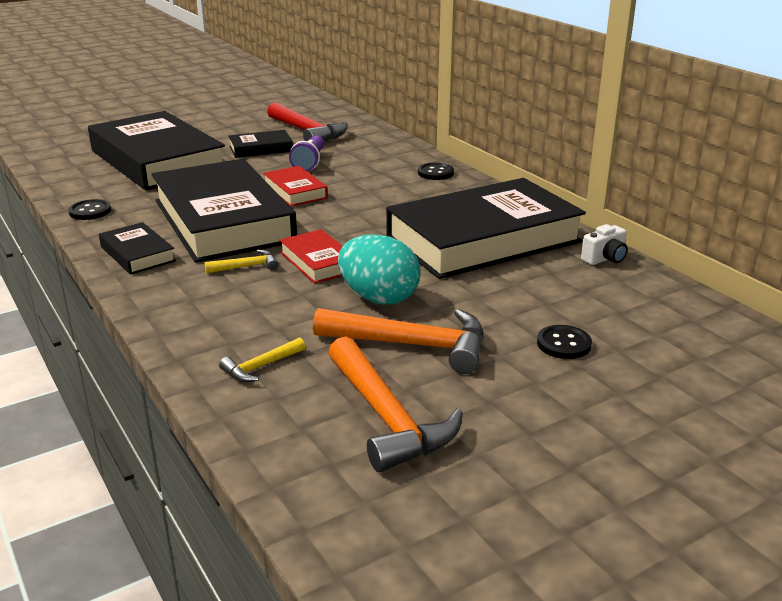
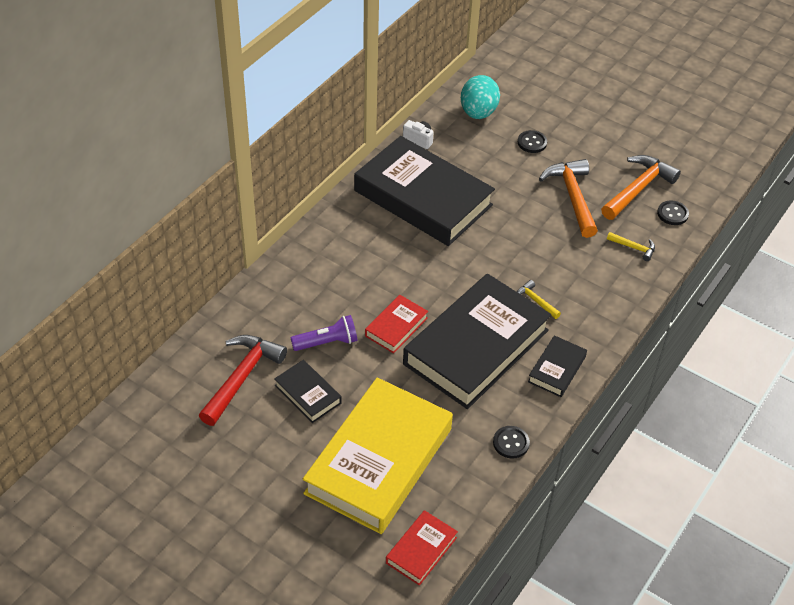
camera: 115 degrees left, 20 degrees up
black book [88,111,225,191] -> yellow book [303,377,453,534]
red book [279,229,343,284] -> red book moved to [386,510,458,586]
turquoise egg [338,234,421,305] -> turquoise egg moved to [461,75,500,119]
black button [418,163,454,180] -> black button moved to [657,200,689,225]

